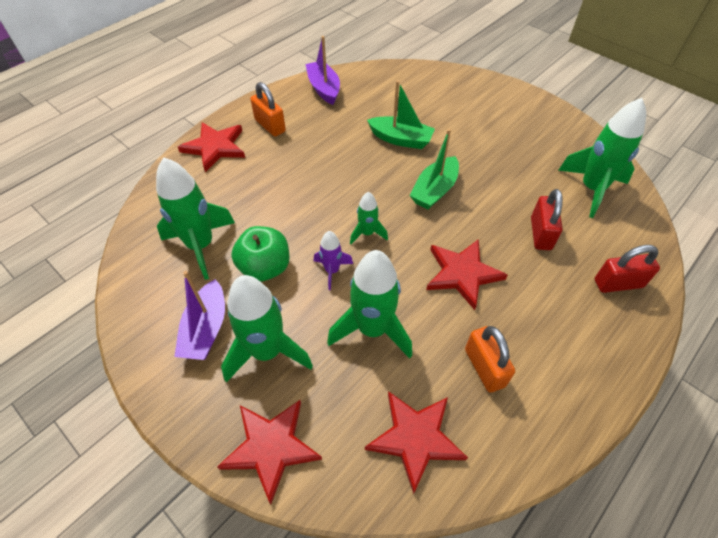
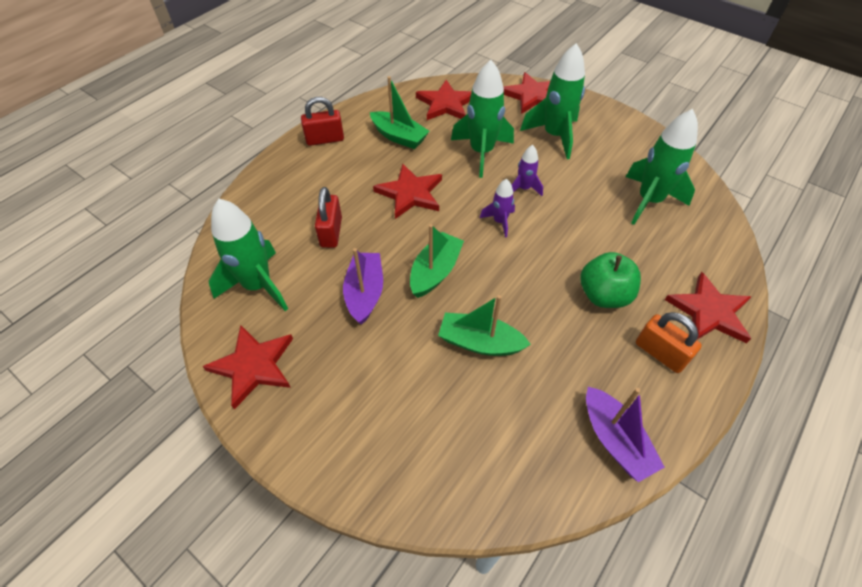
camera: 175 degrees right, 0 degrees up
purple boat [174,271,225,360] -> purple boat moved to [343,248,383,325]
green apple [231,226,289,282] -> green apple moved to [581,252,641,308]
green rocket [350,192,388,244] -> purple rocket [480,179,515,238]
orange padlock [465,326,515,393] -> green boat [370,76,429,149]
red padlock [595,245,660,293] -> red padlock moved to [301,97,344,146]
none -> red star [203,325,293,410]

